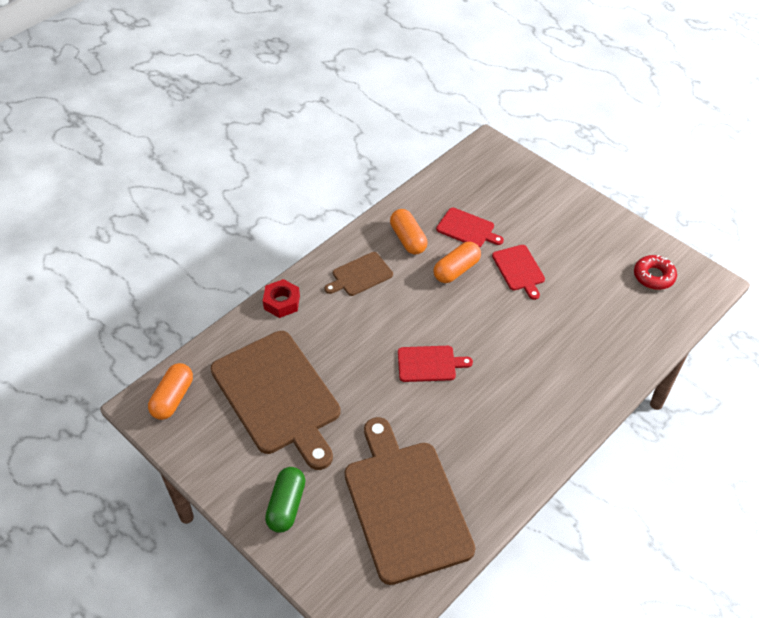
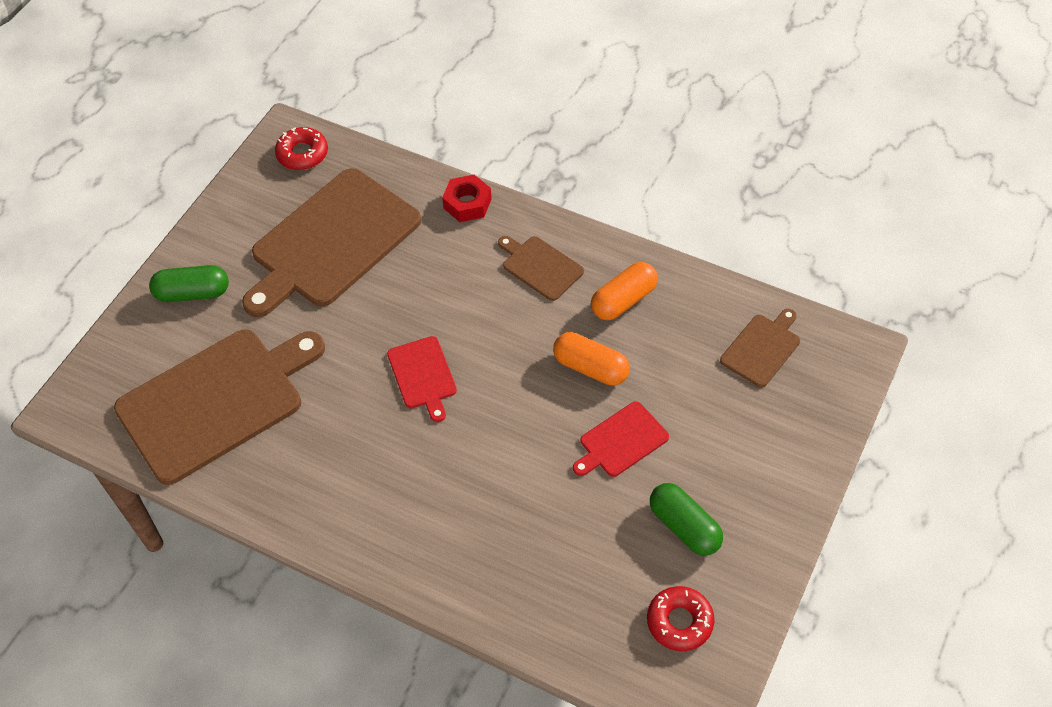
camera: 75 degrees right, 5 degrees up
orange capsule [148,363,193,420] -> red donut [275,127,328,170]
red cutting board [436,208,504,247] -> none
none -> green capsule [650,483,723,556]
none -> brown cutting board [720,309,800,387]

